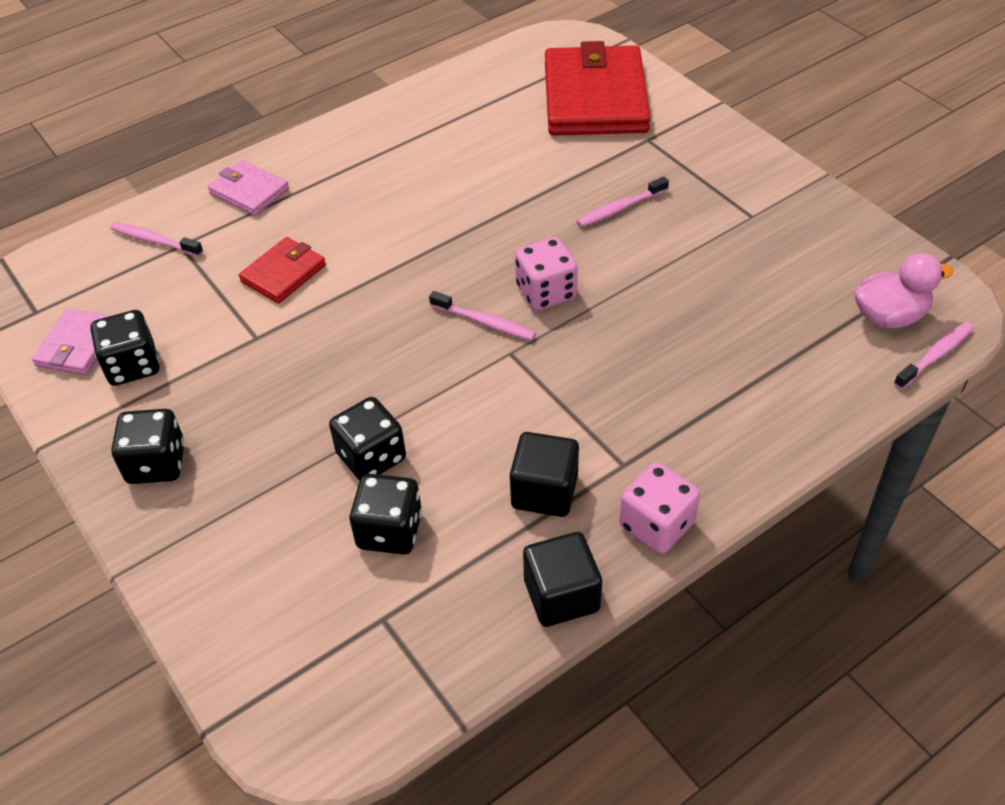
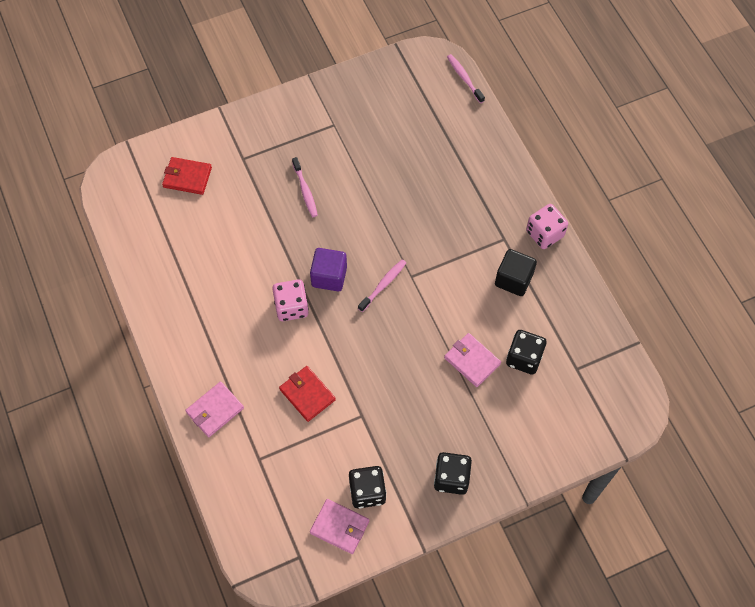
camera: 80 degrees left, 15 degrees up
pink toothbrush [110,222,203,257] -> none
black dice [329,397,406,481] -> pink wallet [444,333,501,387]
pink dice [515,237,578,310] -> pink dice moved to [272,279,309,321]
black cube [523,532,602,627] -> none
red wallet [545,41,651,136] -> red wallet [162,157,212,195], size x0.49
pink duck [855,253,953,328] -> none
none -> purple cube [310,248,347,291]

